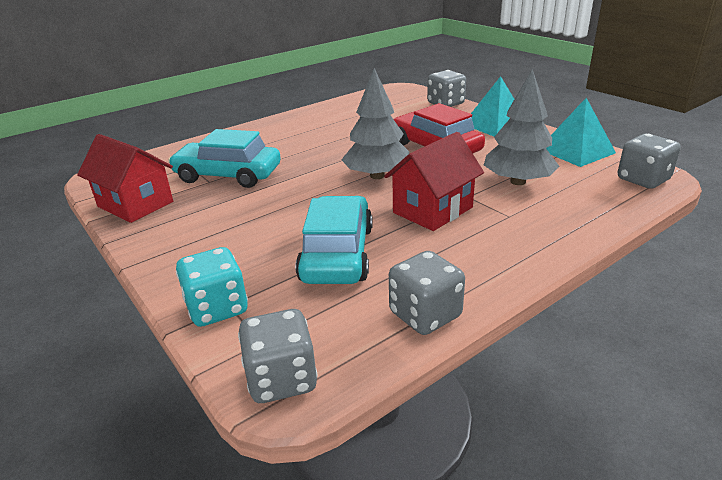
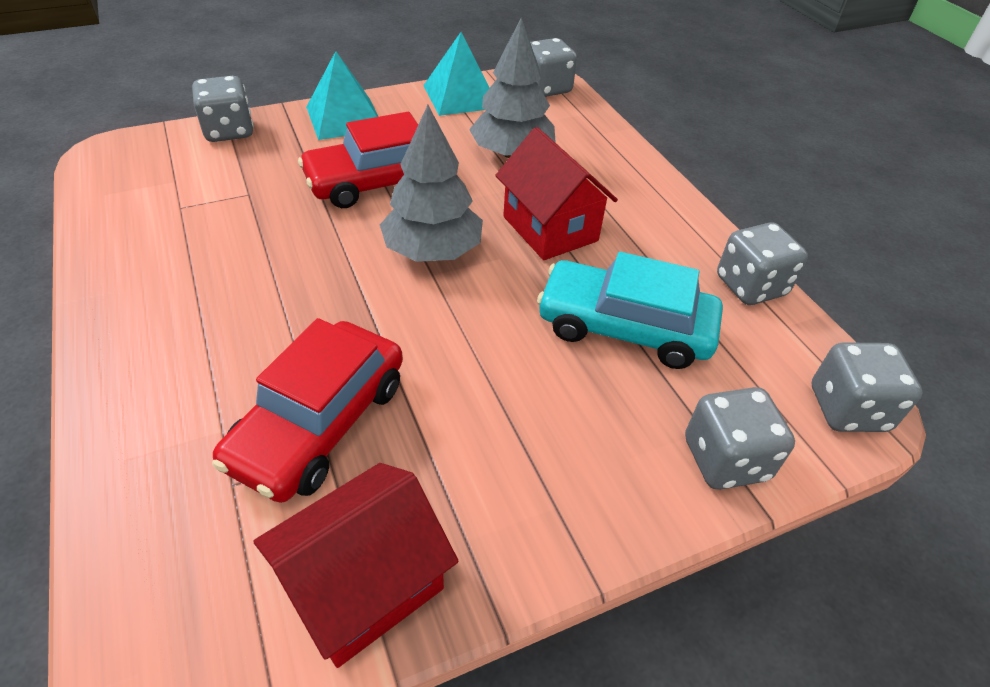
camera: 80 degrees left, 15 degrees up
turquoise car [168,129,281,188] -> red car [212,318,403,503]
turquoise dice [176,247,248,327] -> grey dice [685,387,795,490]

